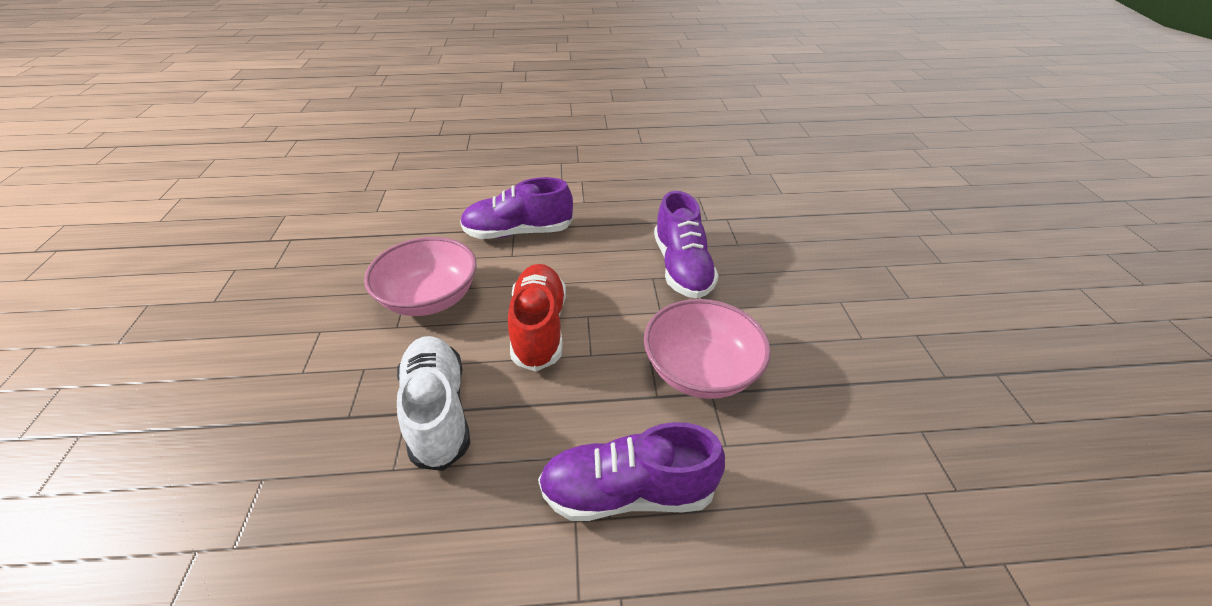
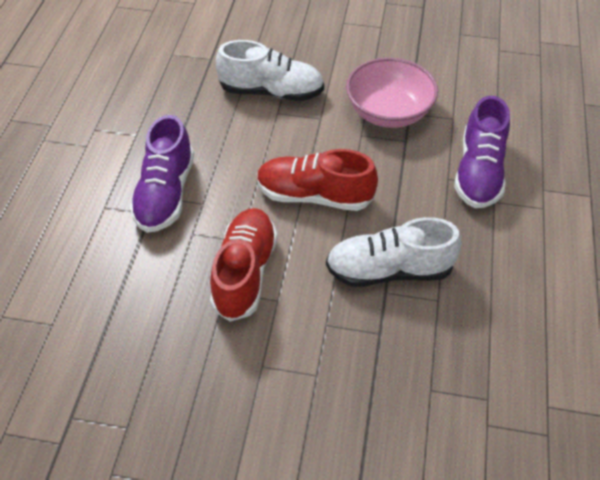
camera: 75 degrees left, 10 degrees up
pink bowl [364,237,476,316] -> red shoe [210,208,278,321]
purple shoe [654,191,719,299] -> white shoe [216,40,324,101]

